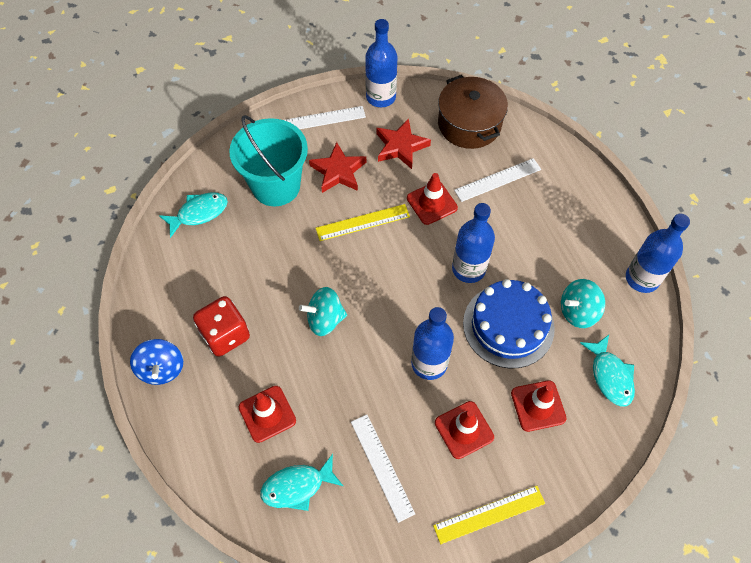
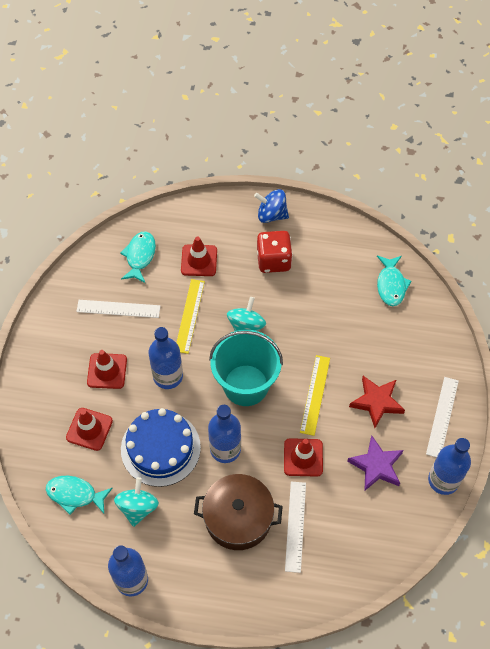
camera: 120 degrees right, 0 degrees up
turquoise bucket [229,115,308,206] -> turquoise bucket moved to [209,330,283,406]
red star [376,118,431,169] -> purple star [347,436,403,491]
yellow ruler [433,486,545,544] -> yellow ruler moved to [176,279,205,354]
brown pot [438,75,508,149] -> brown pot moved to [194,474,283,550]

